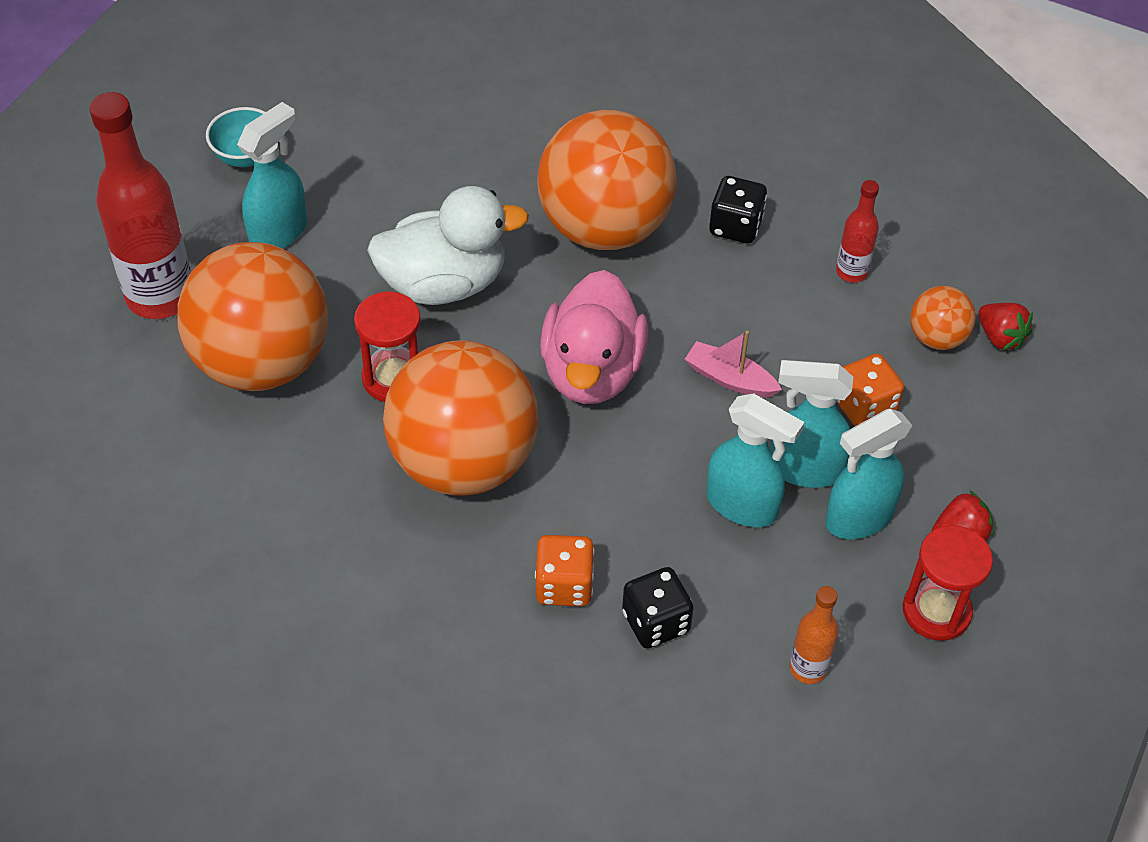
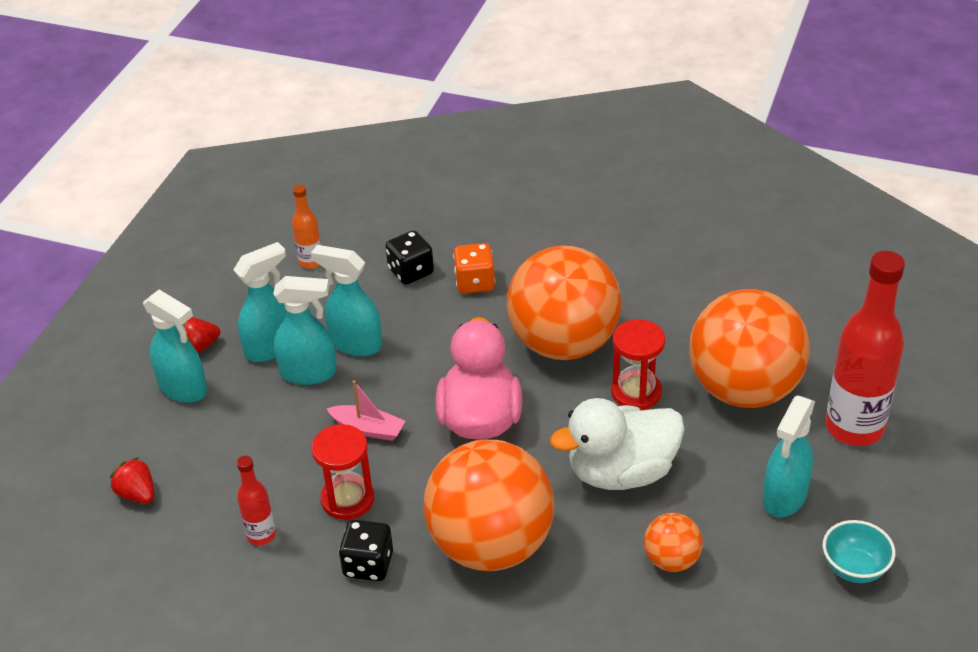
camera: 175 degrees right, 10 degrees down
orange dice [837,354,904,426] -> none
red hourglass [903,525,993,641] -> red hourglass moved to [312,424,374,520]
orange ball [910,286,976,350] -> orange ball moved to [644,513,703,572]
none -> turquoise spray bottle [143,290,207,403]

